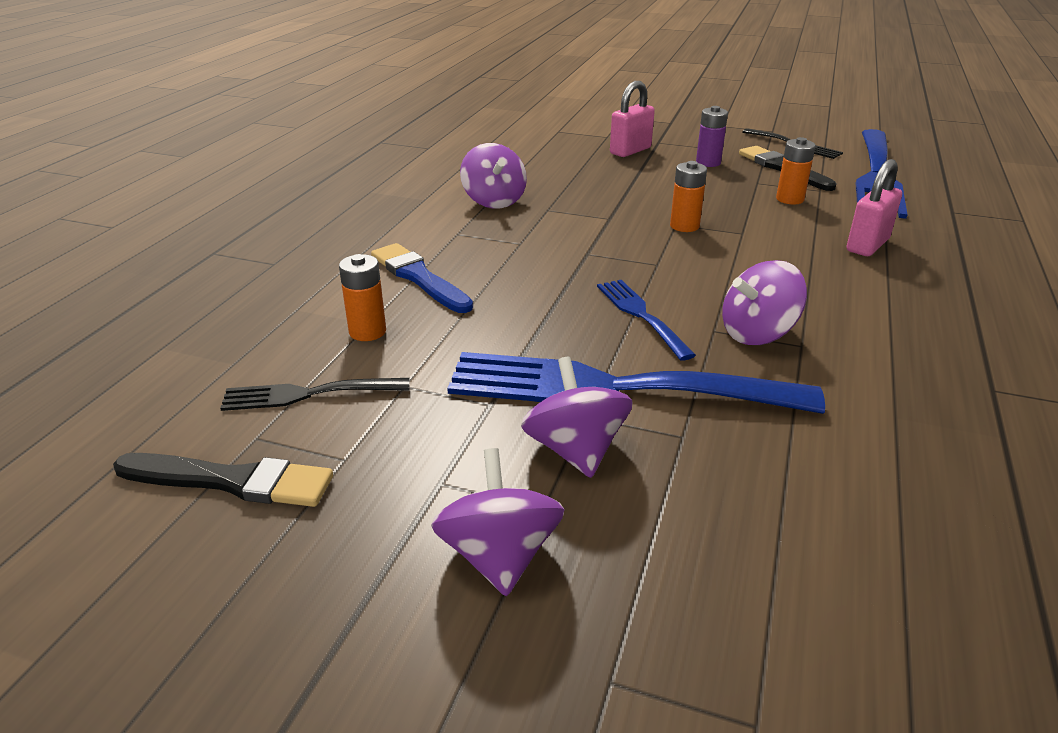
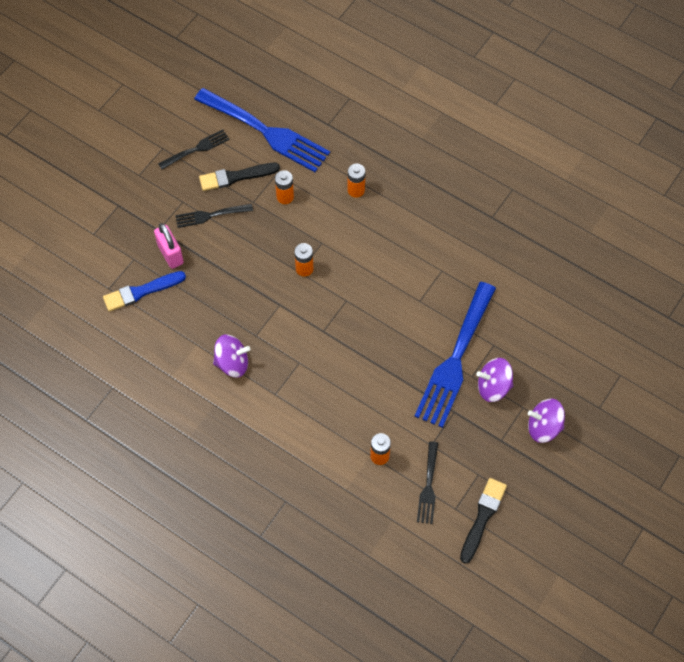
camera: 75 degrees left, 30 degrees up
blue brush [371,243,473,313] -> blue brush moved to [103,271,186,312]
blue fork [597,280,696,361] -> none
purple battery [696,106,728,167] -> black fork [175,204,253,228]
purple spinning top [722,260,807,345] -> none
pink padlock [847,159,902,256] -> orange battery [348,164,365,198]

